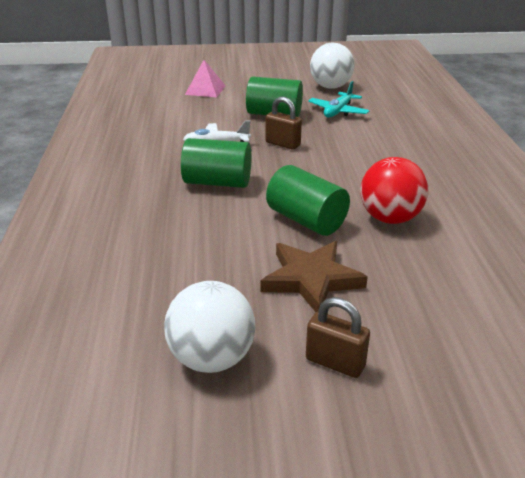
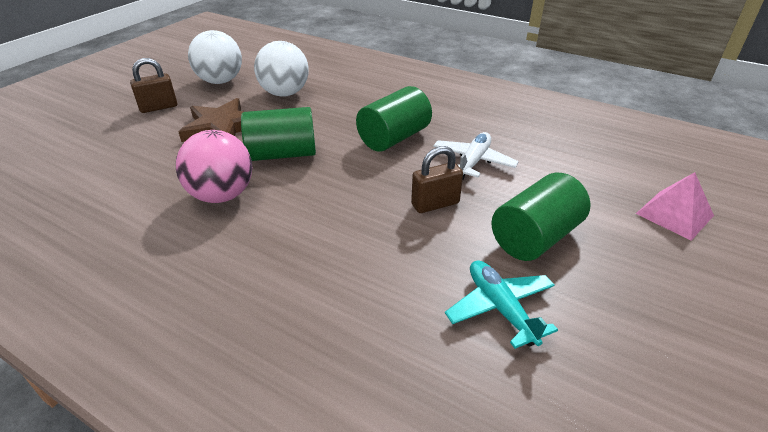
camera: 125 degrees right, 5 degrees up
white ball [310,43,354,89] -> white ball moved to [254,41,308,97]
red ball [360,157,428,224] -> pink ball [176,130,252,203]

